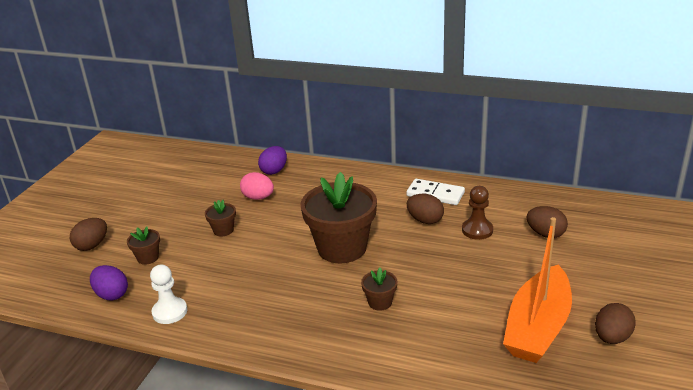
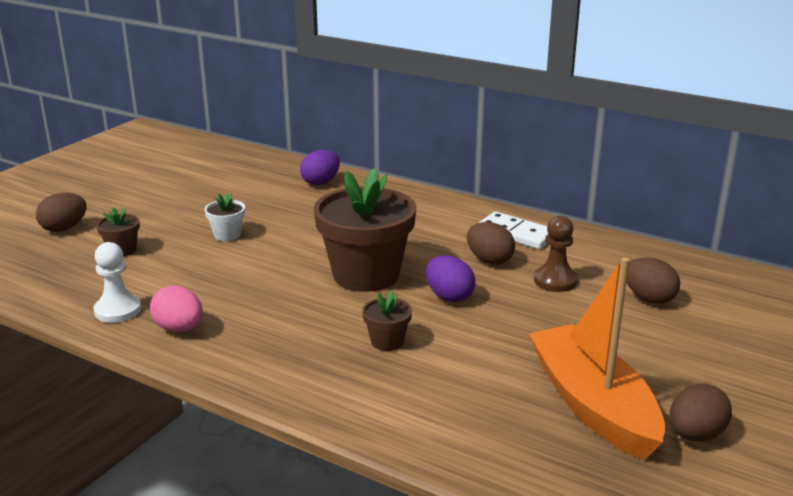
camera: 10 degrees right, 5 degrees down
purple egg [90,265,128,300] -> purple egg moved to [426,255,475,302]
brown flower pot [205,200,236,236] -> white flower pot [204,193,245,241]
pink egg [240,172,274,200] -> pink egg moved to [150,285,203,332]
orange boat [503,217,572,363] -> orange boat turned 120 degrees clockwise [529,257,665,460]

